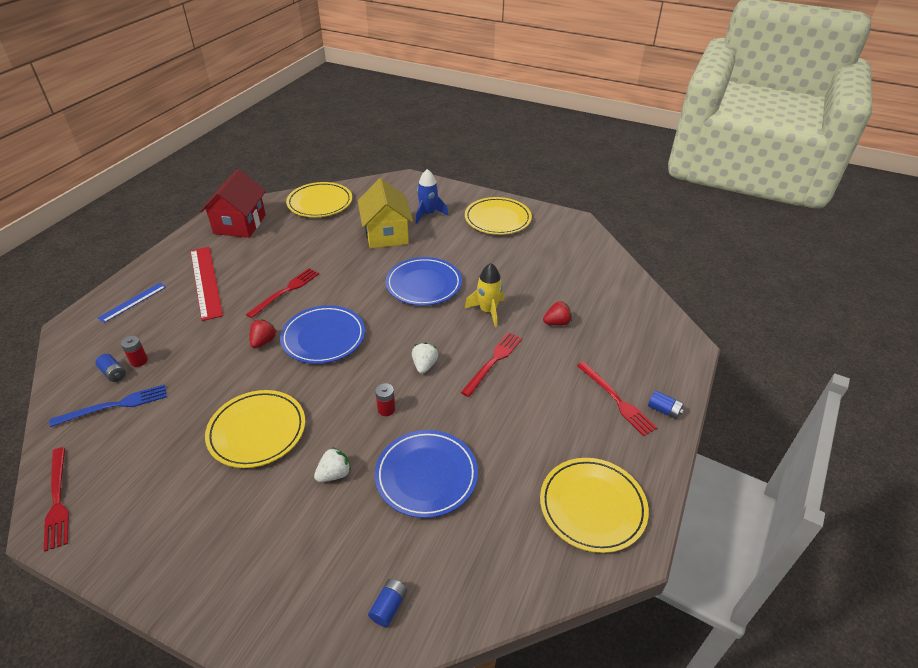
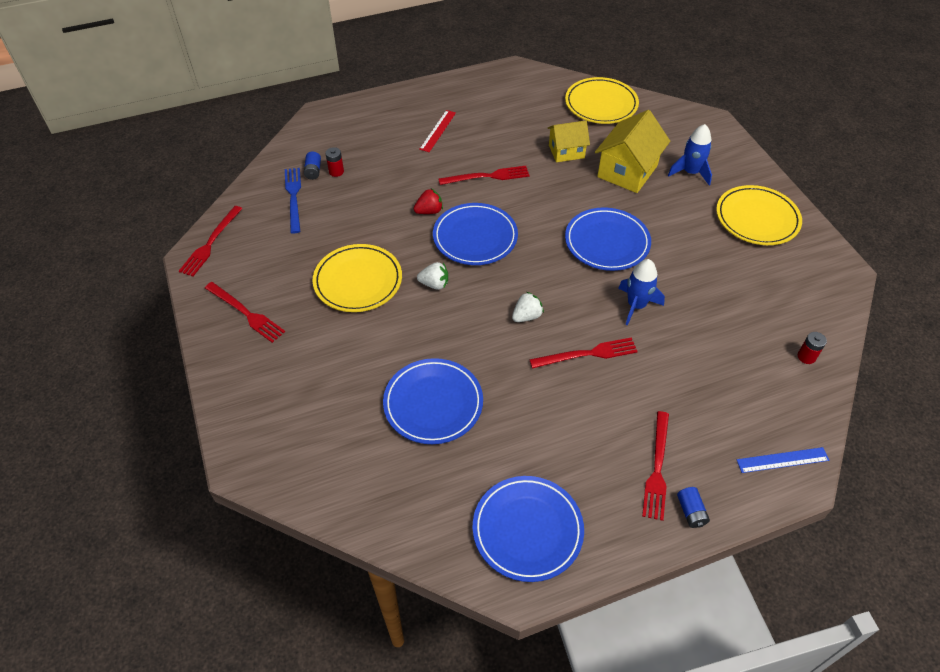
camera: 45 degrees right, 10 degrees up
blue fork [49,384,167,427] -> blue fork turned 120 degrees counterclockwise [285,168,301,233]
blue ruler [98,283,166,323] -> blue ruler moved to [737,447,829,473]
red ruler [190,247,223,321] -> red ruler [419,110,456,152], size x0.56
red house [200,169,266,238] -> none
white strawberry [314,447,351,482] -> white strawberry moved to [417,262,448,290]
blue battery [368,579,407,627] -> none
red battery [375,383,395,416] -> red battery moved to [798,332,827,364]
yellow rocket [465,263,504,327] -> blue rocket [618,259,665,326]
yellow plate [540,458,649,553] -> blue plate [472,476,584,582]
red strawberry [543,301,572,325] -> none
none -> red fork [205,282,285,343]
none -> yellow house [548,120,590,162]

